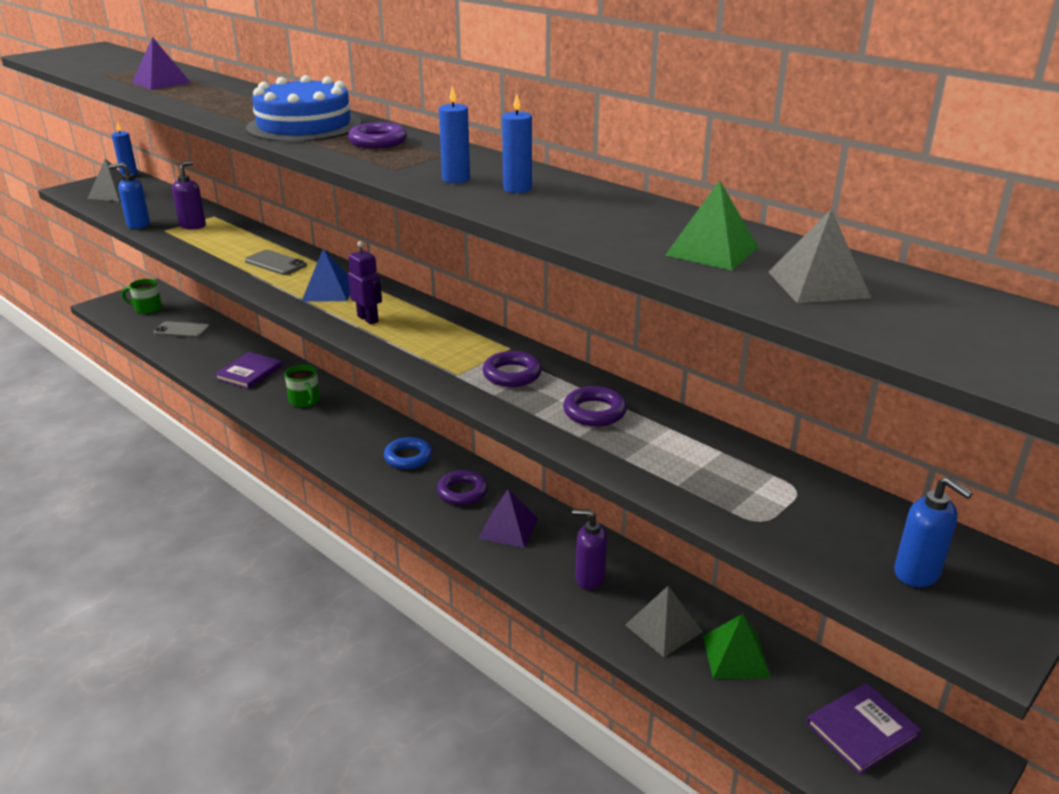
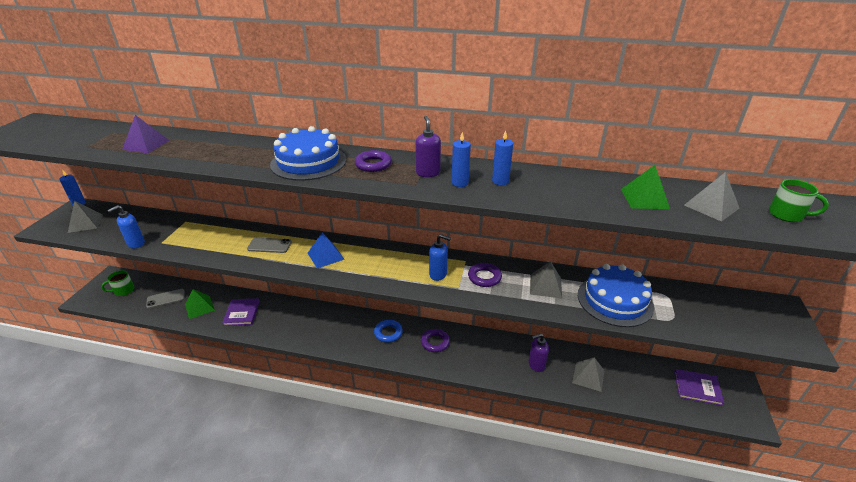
camera: 30 degrees left, 5 degrees up
purple soap dispenser [172,161,206,230] -> purple soap dispenser moved to [416,116,441,177]
green mug [285,365,320,407] -> green mug moved to [769,179,829,222]
purple robot [348,241,382,325] -> none
purple pyramid [478,489,538,548] -> none
purple ring [563,386,627,427] -> grey pyramid [530,261,562,298]
green pyramid [703,613,771,679] -> green pyramid moved to [185,289,215,319]
purple book [806,683,922,775] -> purple book turned 75 degrees clockwise [674,369,724,406]
blue soap dispenser [894,477,973,587] -> blue soap dispenser moved to [429,234,451,281]
none -> blue cake [578,264,654,327]

